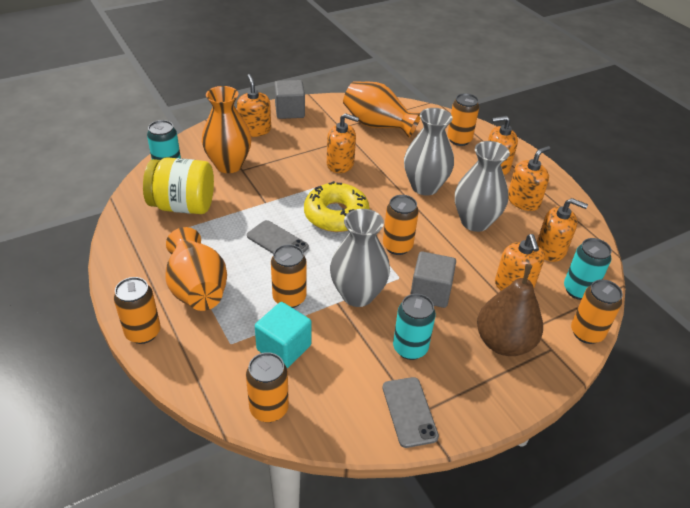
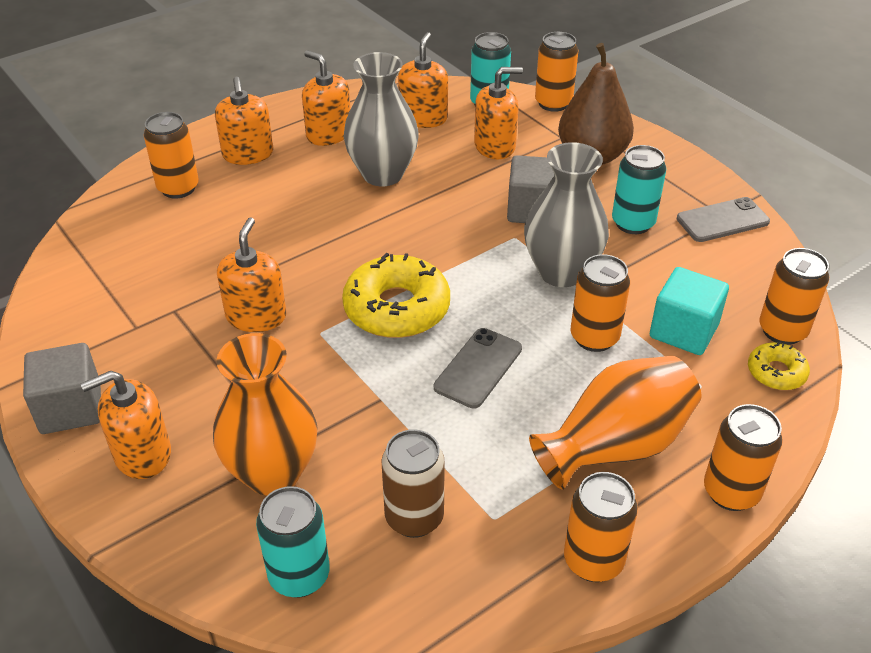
camera: 95 degrees left, 0 degrees up
yellow jar [143,157,214,214] -> brown can [382,429,445,538]
orange vase [343,81,421,138] -> none
orange can [383,195,419,255] -> orange can moved to [564,472,638,582]
grey vase [404,108,454,196] -> none
none -> yellow donut [748,342,810,390]

